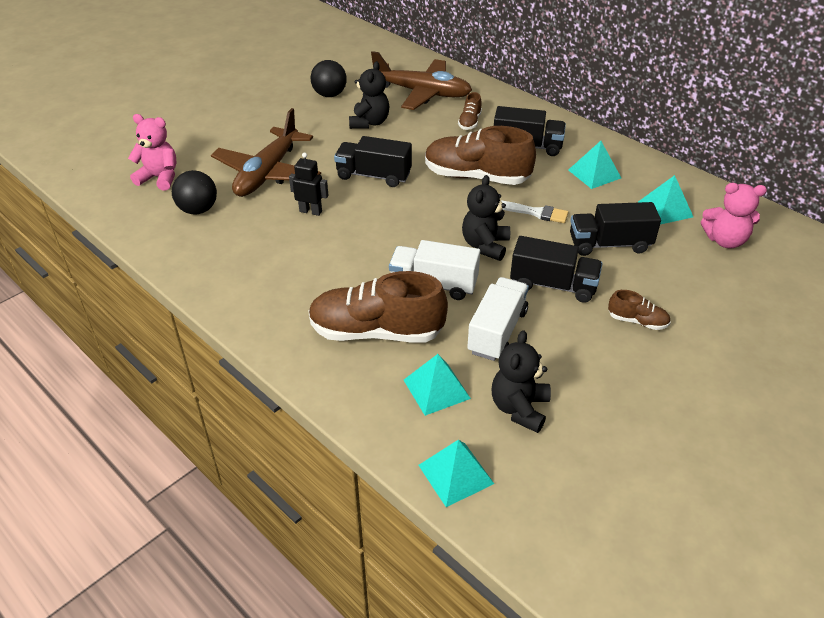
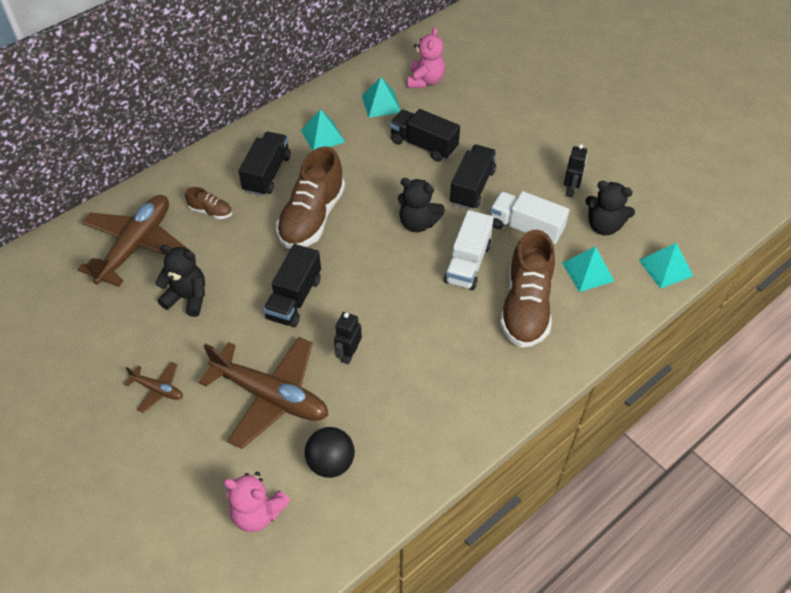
camera: 85 degrees left, 10 degrees up
pink teddy bear [128,114,176,190] -> pink teddy bear turned 90 degrees counterclockwise [223,472,290,532]
black ball [311,60,347,97] -> none
white brush [502,201,568,223] -> none
black truck [570,202,661,256] -> black truck turned 120 degrees clockwise [390,109,460,162]
brown shoe [608,290,671,330] -> none
none -> brown plane [124,362,183,413]
none -> black robot [564,144,587,198]

